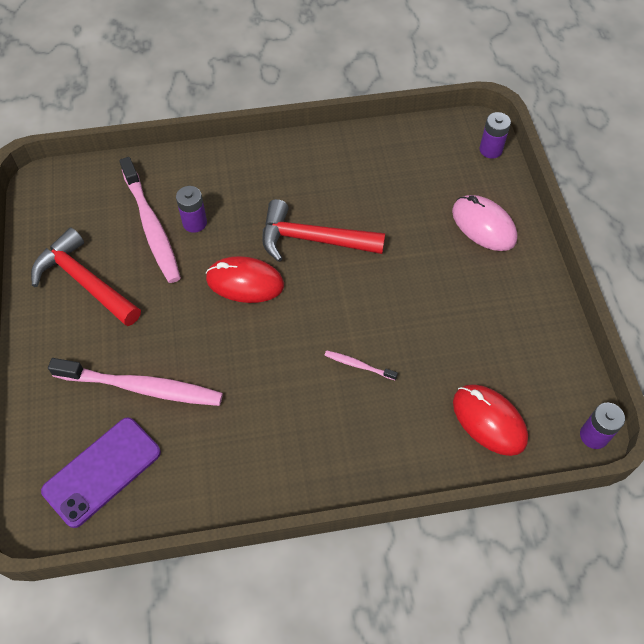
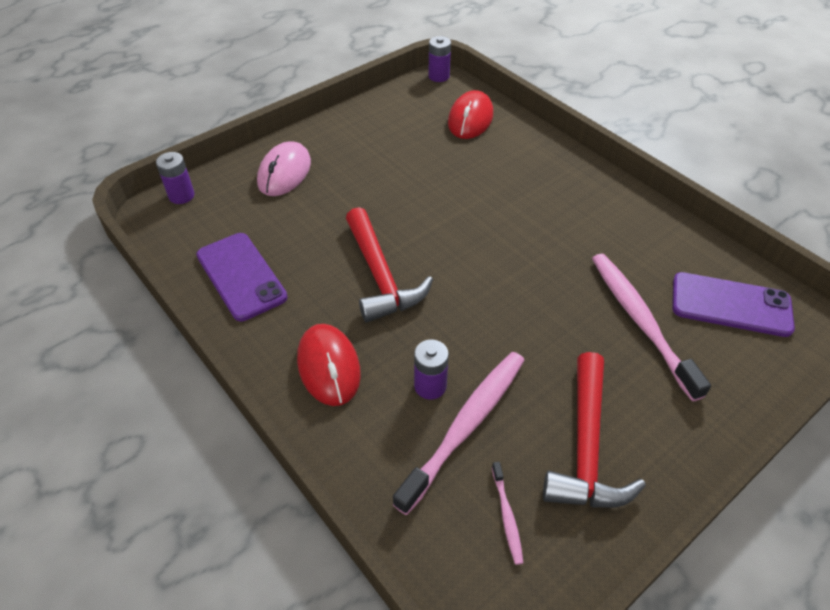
camera: 120 degrees left, 10 degrees down
red mouse [206,256,284,303] -> red mouse moved to [297,324,361,406]
pink toothbrush [325,350,398,380] -> pink toothbrush moved to [492,462,524,565]
none -> purple phone [196,233,288,321]

